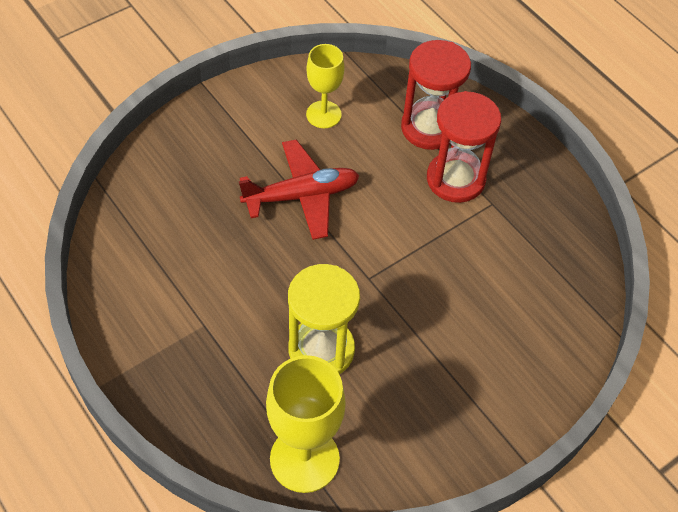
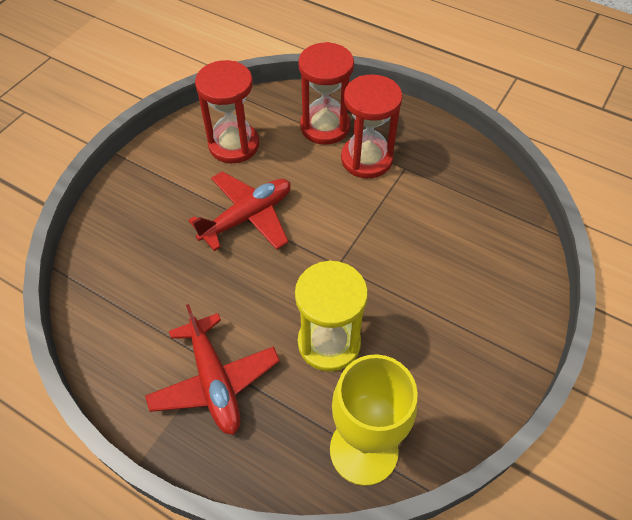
camera: 20 degrees left, 0 degrees up
yellow goblet [306,44,345,128] -> red hourglass [195,60,259,163]
none -> red plane [145,304,280,435]

